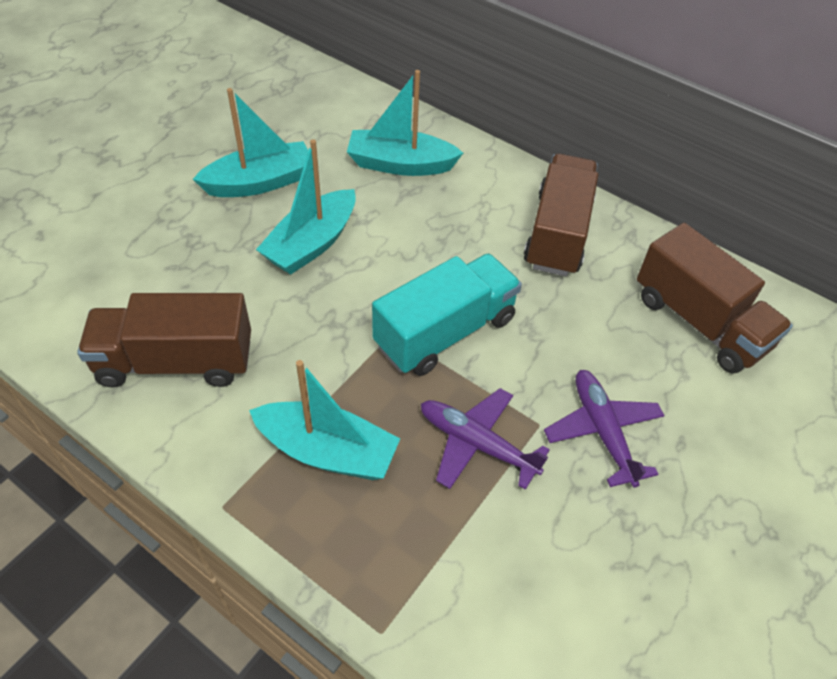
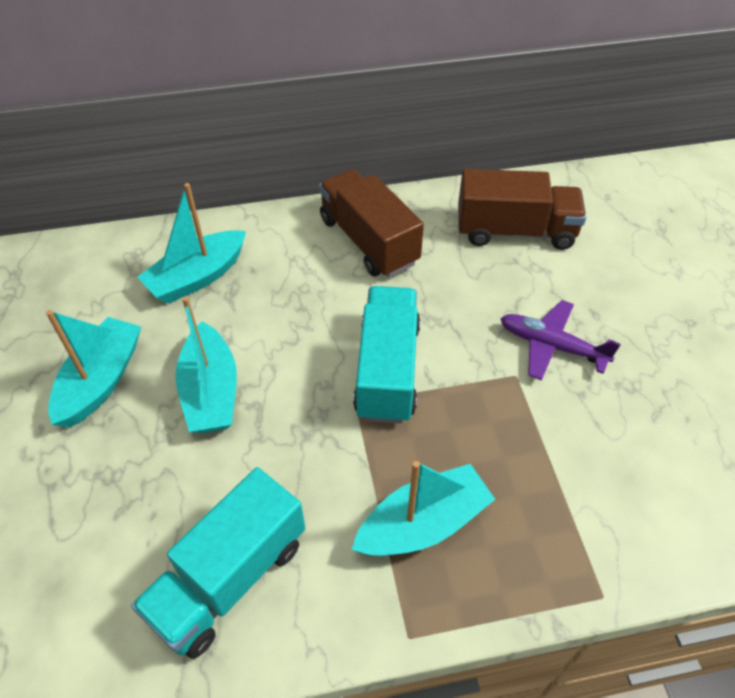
camera: 45 degrees left, 0 degrees up
brown truck [77,293,251,388] -> turquoise truck [131,467,305,659]
purple plane [421,388,550,490] -> none

